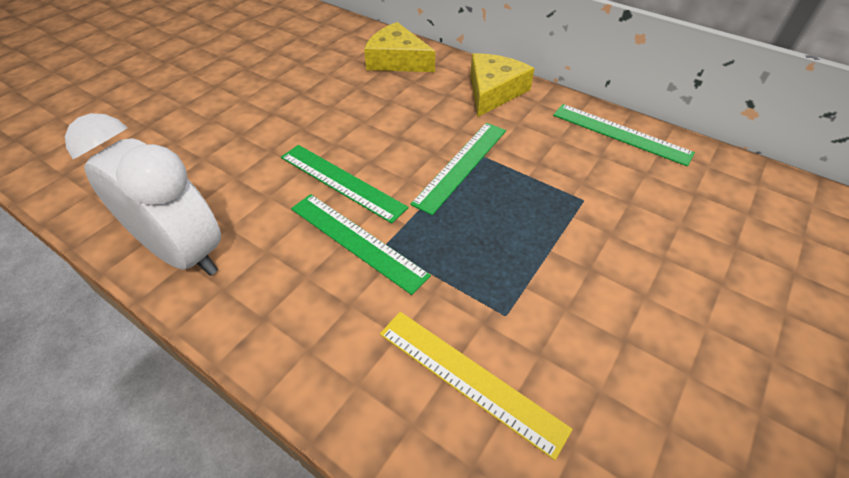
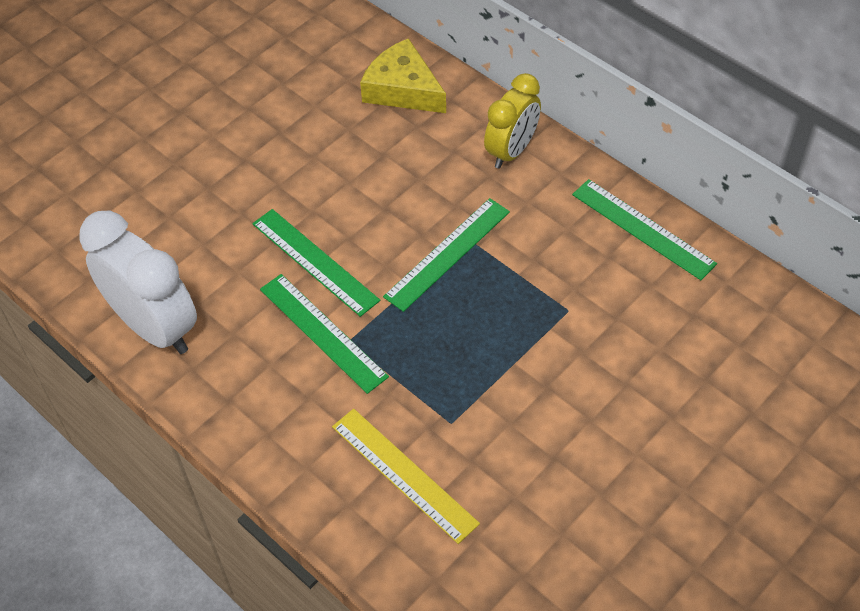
camera: 10 degrees right, 5 degrees up
yellow cheese [470,53,535,117] -> yellow clock [484,73,541,169]

